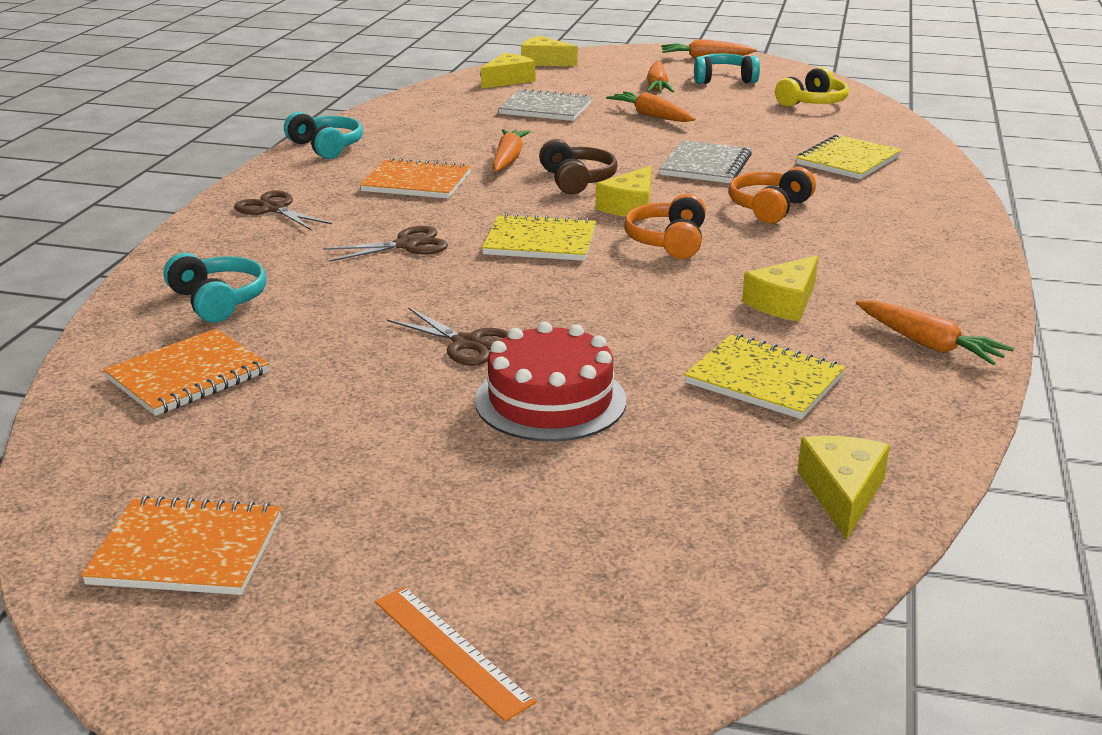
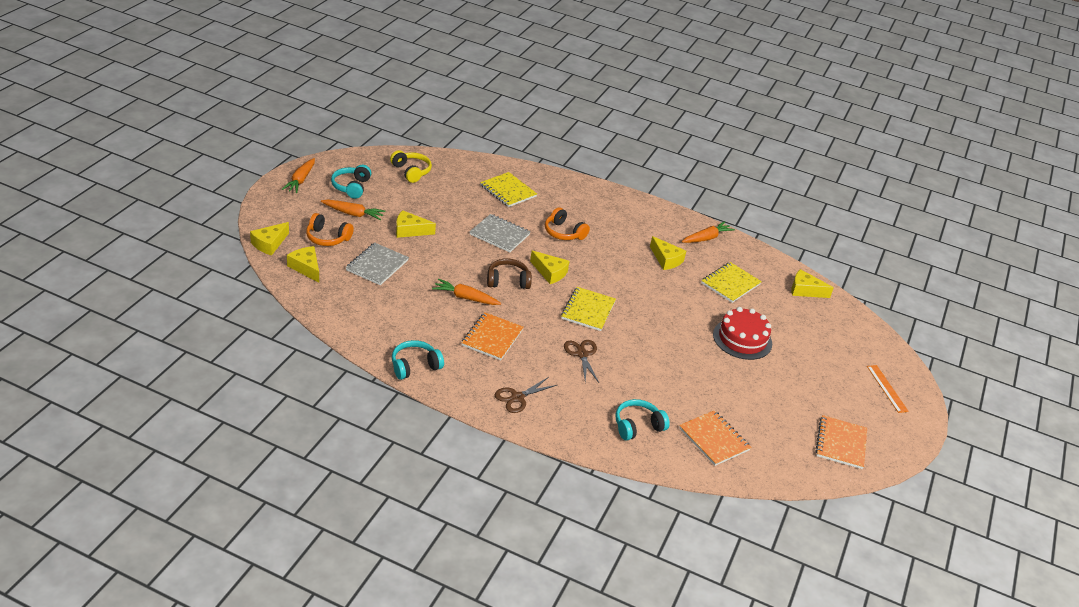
camera: 85 degrees left, 10 degrees up
orange ruler [375,586,536,722] -> orange ruler turned 75 degrees counterclockwise [867,365,909,413]
brown scissors [387,307,508,366] -> none
orange carrot [606,92,695,122] -> yellow cheese [396,210,436,238]
orange headphones [624,194,706,259] -> orange headphones moved to [306,213,354,246]

